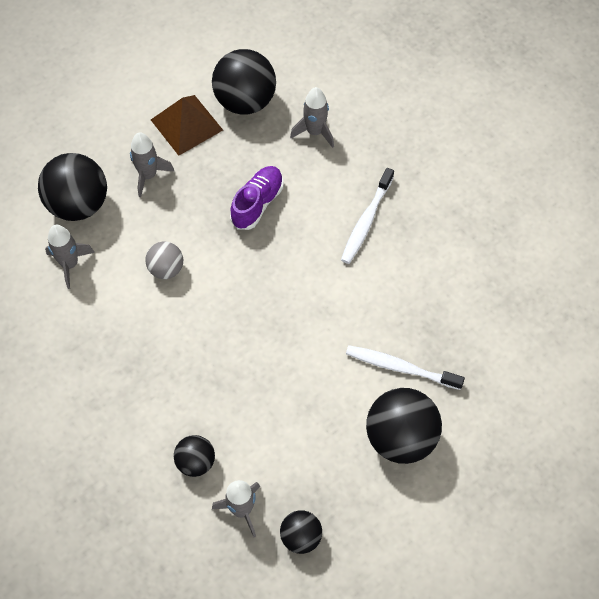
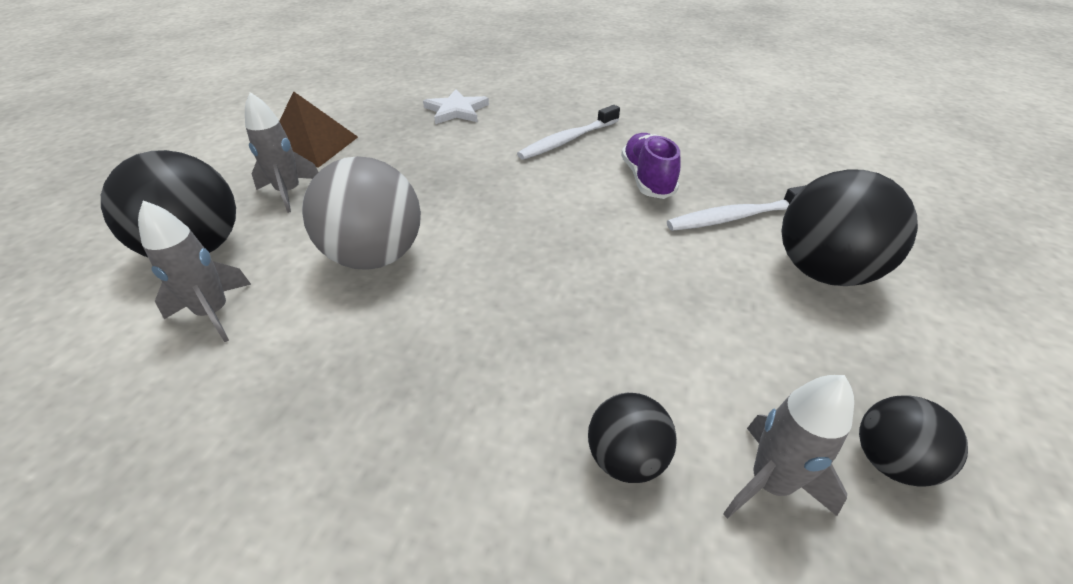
camera: 35 degrees left, 20 degrees down
grey ball [145,241,183,279] -> grey ball [302,156,421,270], size x1.83
black ball [212,49,276,115] -> none
purple shoe [230,166,284,230] -> purple shoe moved to [621,133,681,199]
grey rocket [290,87,334,148] -> white star [423,89,489,124]
white toothbrush [341,168,394,264] -> white toothbrush turned 60 degrees clockwise [517,105,620,160]

